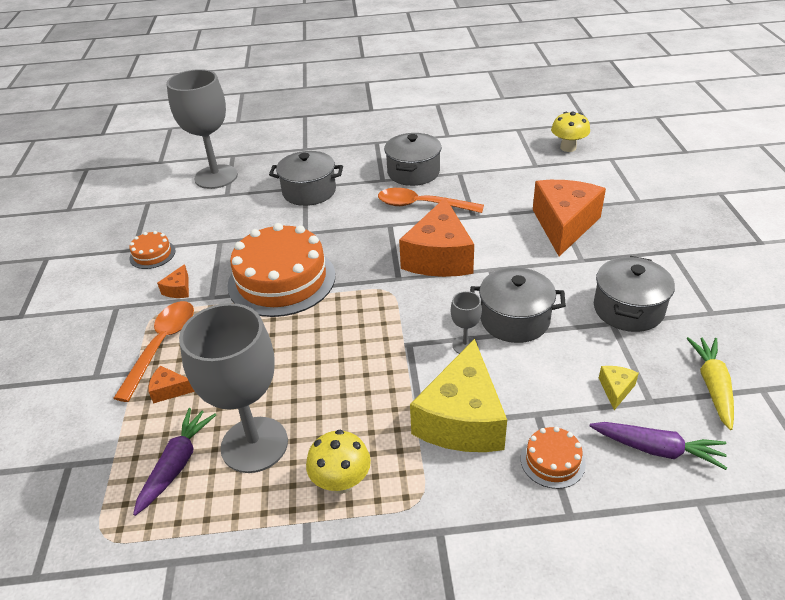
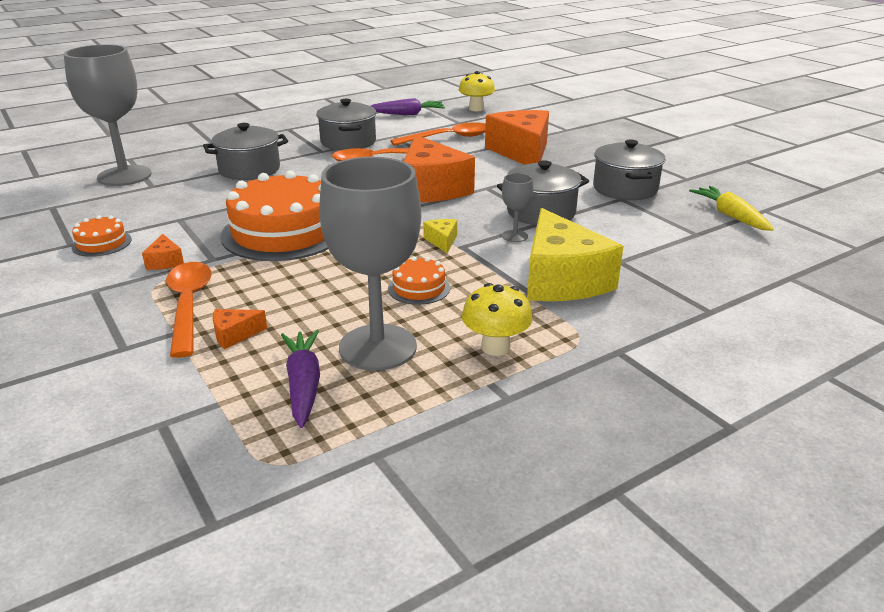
camera: 30 degrees left, 10 degrees down
orange cake [521,427,586,489] -> orange cake moved to [388,257,450,305]
purple carrot [590,422,727,470] -> purple carrot moved to [371,98,445,115]
yellow cheese [599,366,639,410] -> yellow cheese moved to [423,219,457,253]
none -> orange spoon [390,122,486,146]

